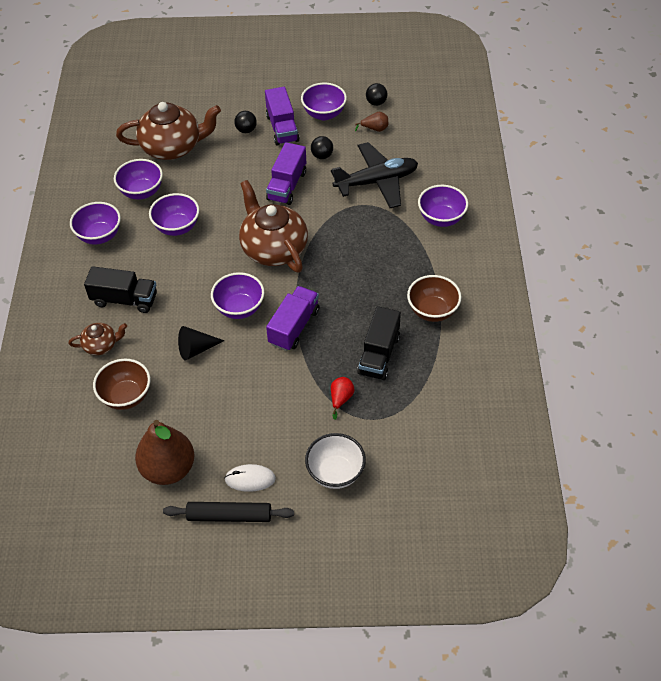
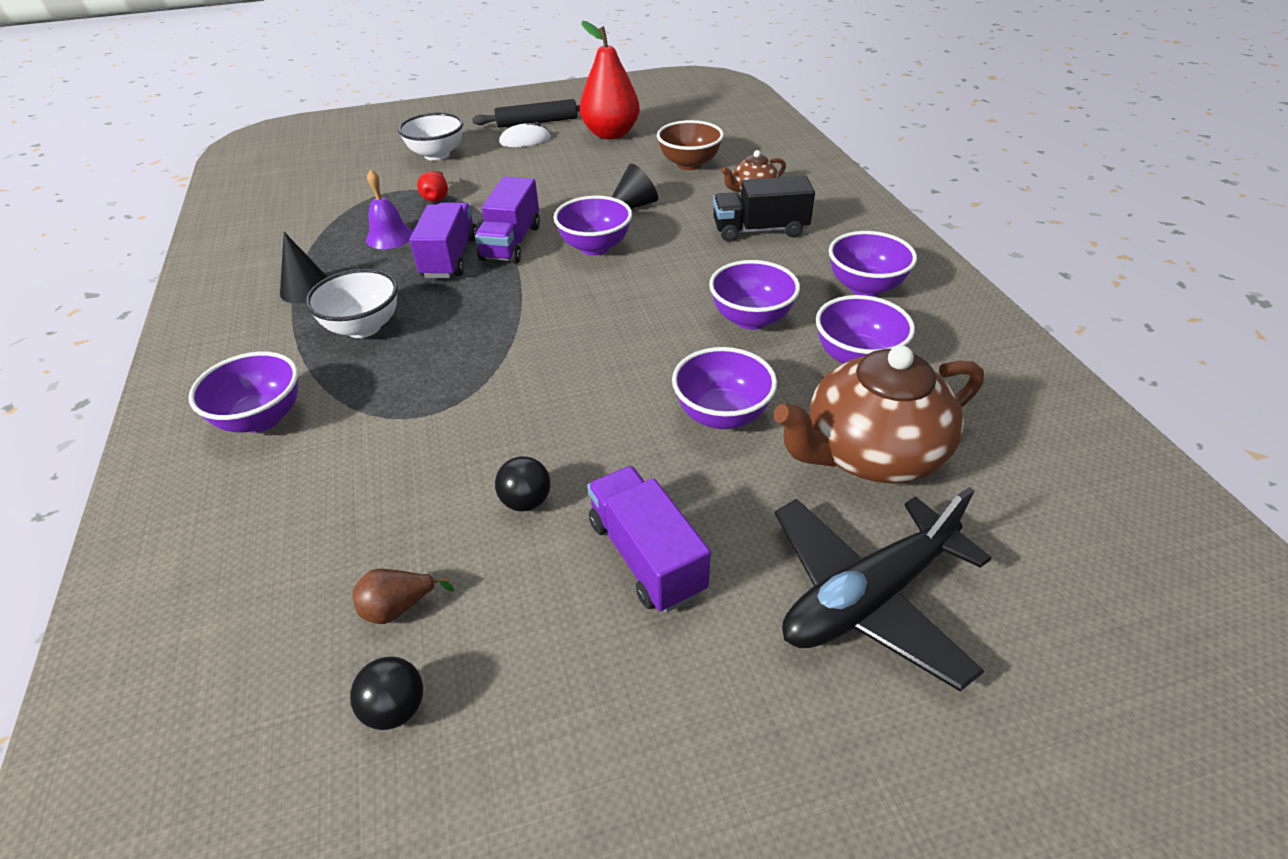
camera: 165 degrees right, 10 degrees down
brown pear [135,420,194,485] -> red pear [580,21,640,139]
black ball [234,111,257,133] -> none
brown teapot [239,180,308,273] -> none
purple truck [266,142,306,205] -> purple truck moved to [409,203,477,278]
purple bowl [301,83,347,120] -> purple bowl moved to [672,347,777,429]
black plane [331,142,418,208] -> black plane moved to [775,487,992,691]
black truck [357,306,401,380] -> purple bell [366,169,413,249]
brown bowl [407,275,461,322] -> black cone [280,232,327,304]
none -> white bowl [305,269,398,338]

